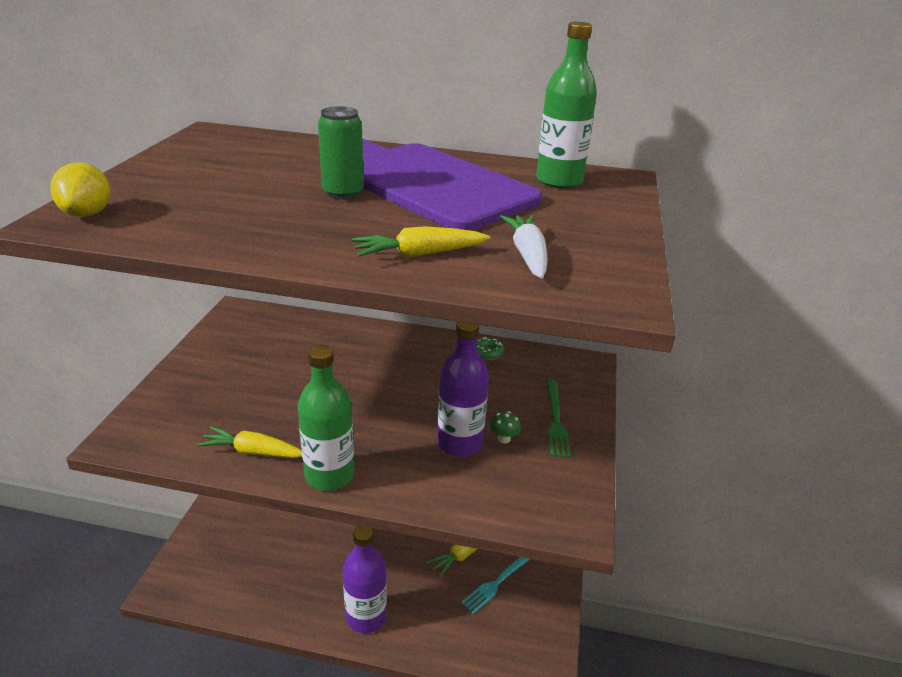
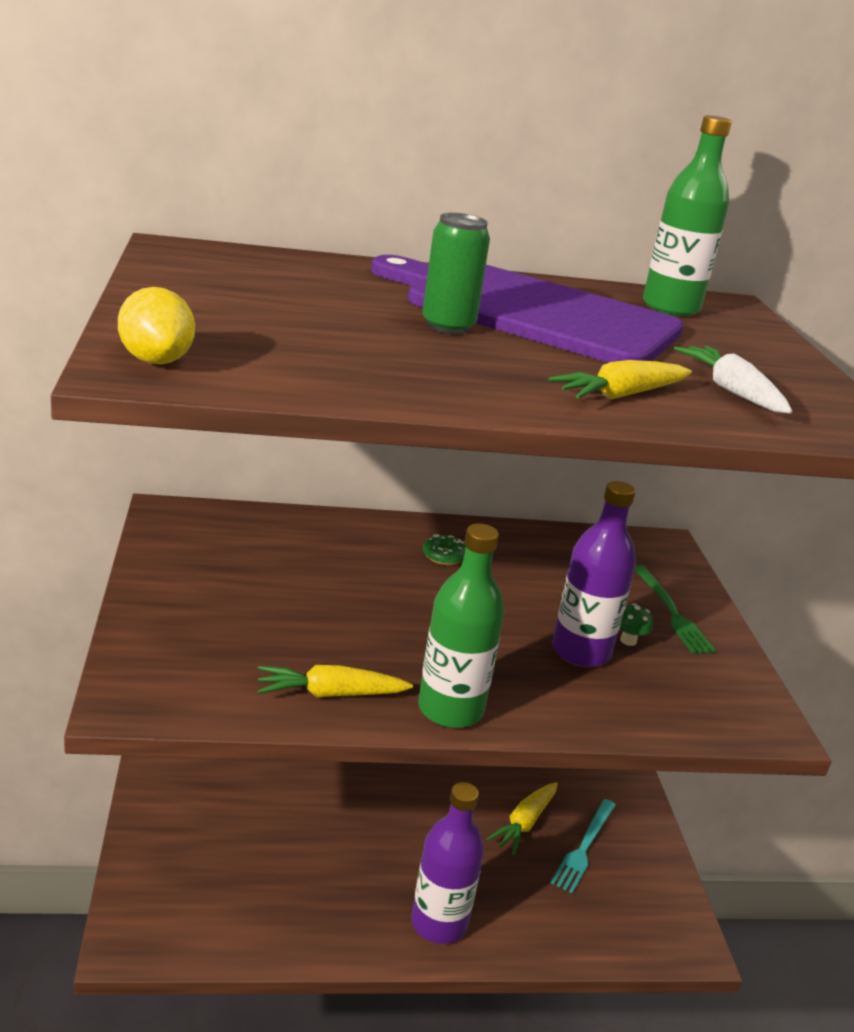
camera: 20 degrees left, 5 degrees down
green donut [476,337,504,360] -> green donut moved to [423,534,466,565]

